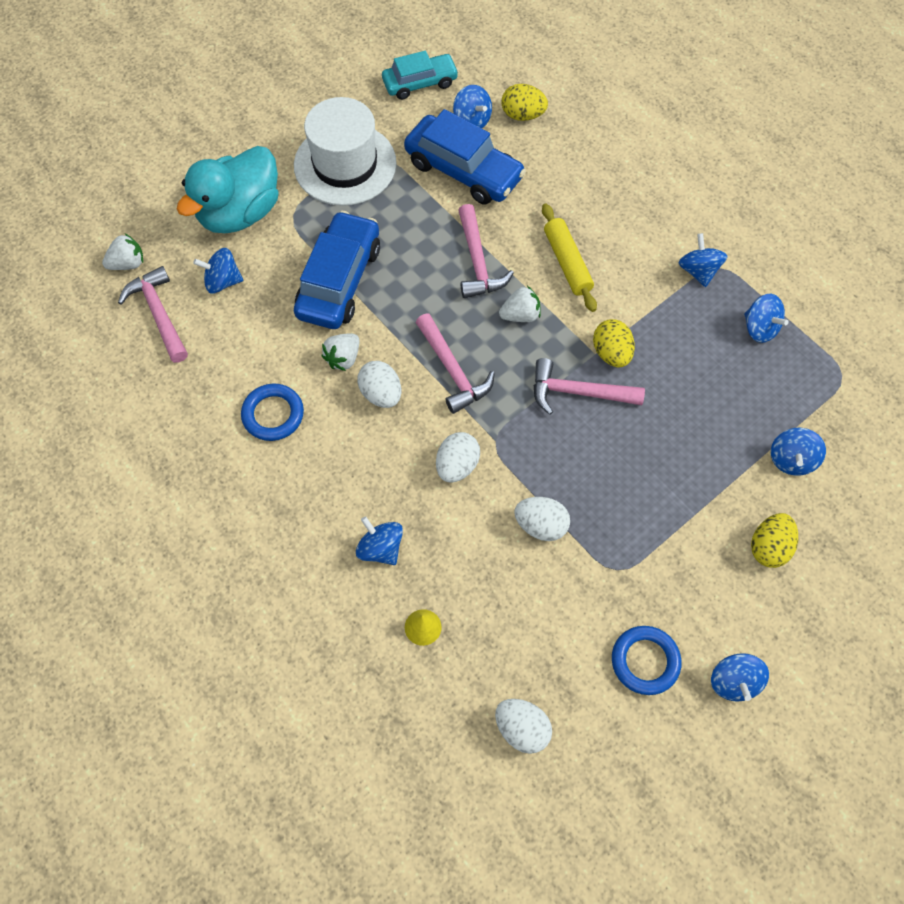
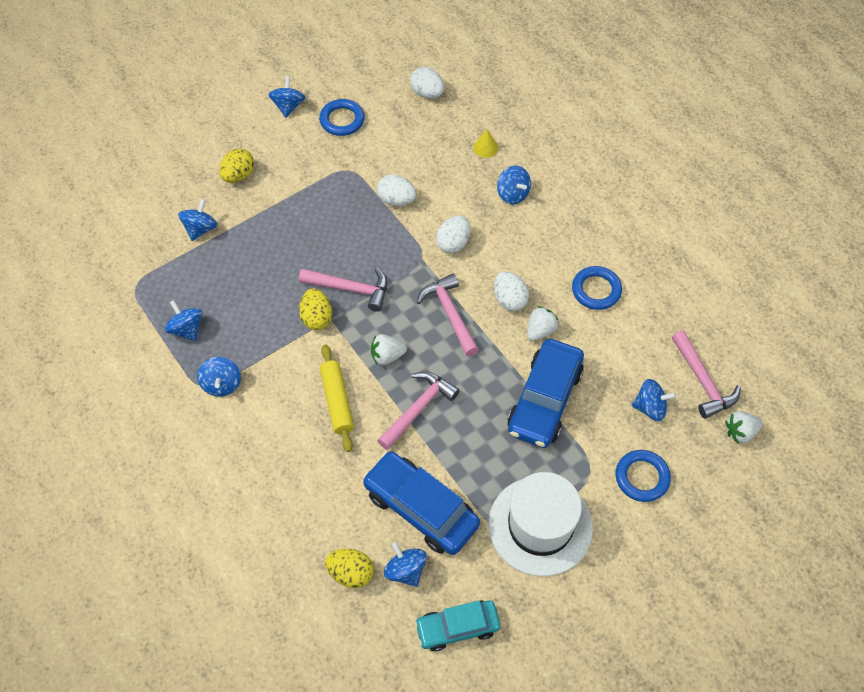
camera: 175 degrees left, 5 degrees down
turquoise duck [177,146,279,233] -> blue ring [615,450,671,502]
pink hammer [458,204,514,298] -> pink hammer turned 45 degrees clockwise [377,371,460,450]

